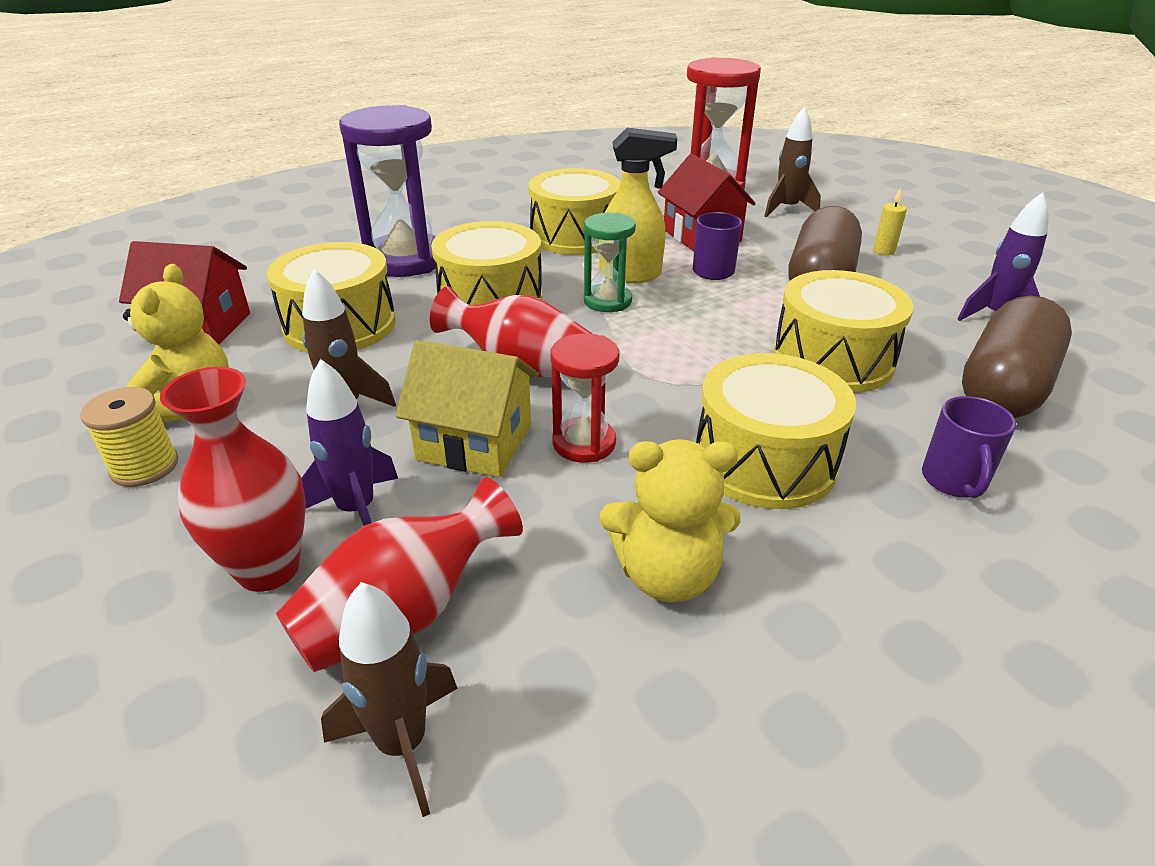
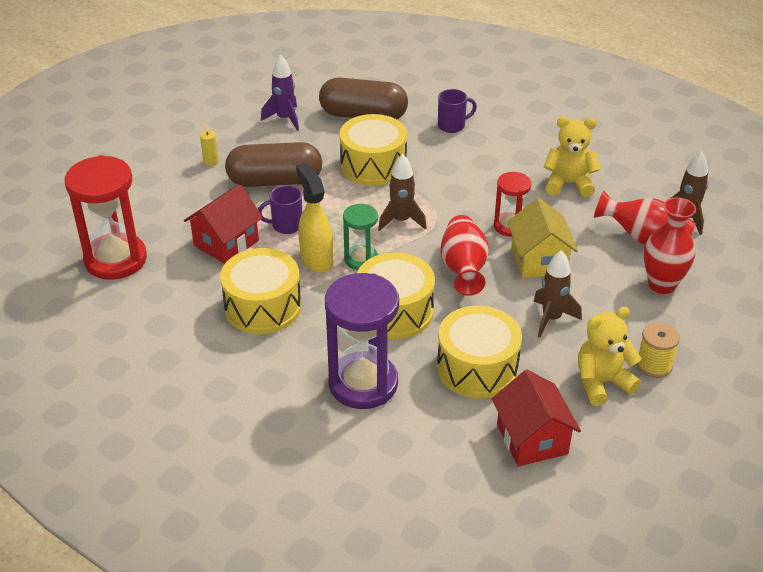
camera: 115 degrees left, 5 degrees up
purple rocket [302,359,398,526] -> none
yellow teddy bear [600,439,740,602] -> yellow teddy bear turned 60 degrees counterclockwise [544,117,601,197]
yellow drum [696,353,856,509] -> none
brown rocket [764,107,821,217] -> brown rocket moved to [378,154,427,231]

